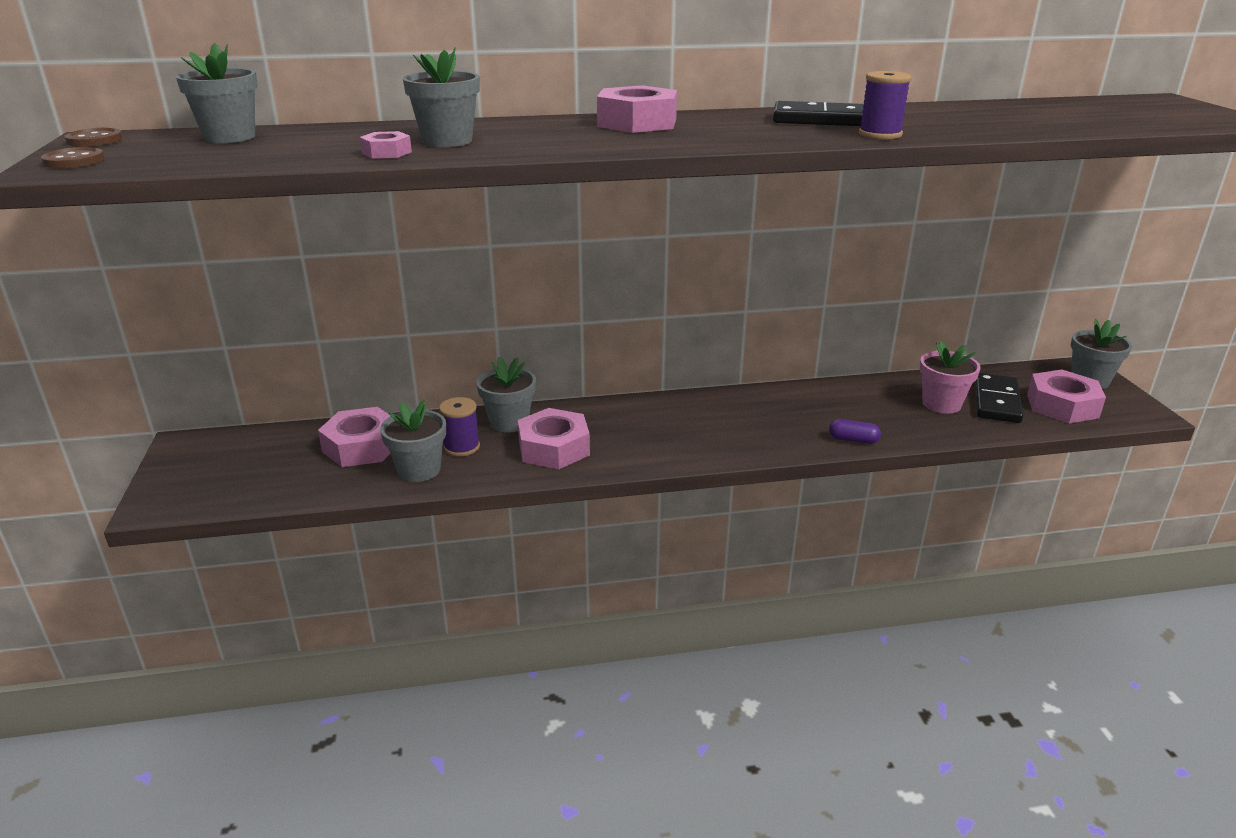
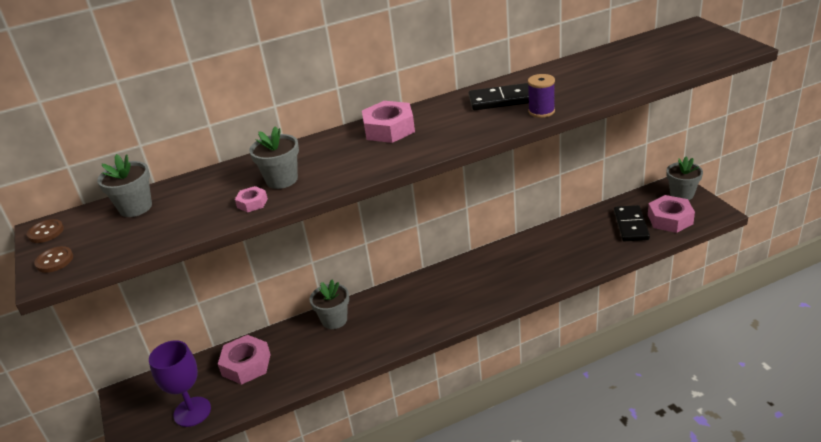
camera: 10 degrees left, 5 degrees up
grey flower pot [380,400,446,482] -> none
purple spool [439,397,480,457] -> none
pink nut [518,408,590,469] -> none
purple capsule [829,419,881,444] -> none
pink flower pot [920,341,981,414] -> none
none -> purple goblet [149,340,211,427]

